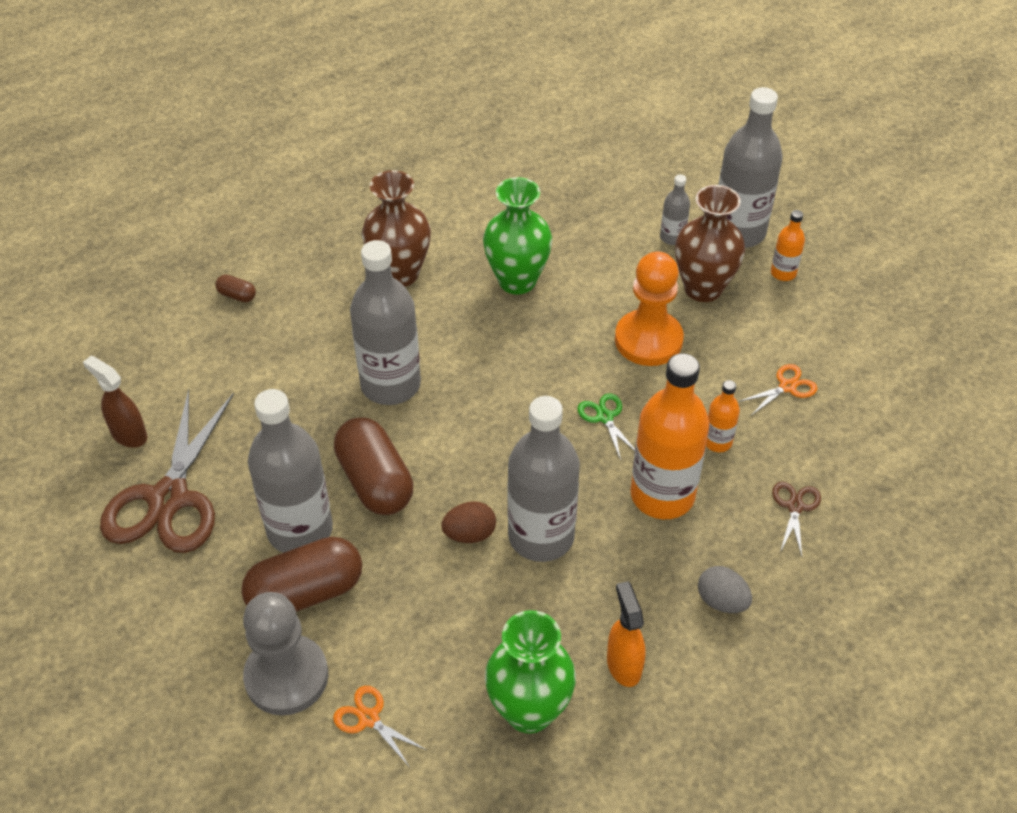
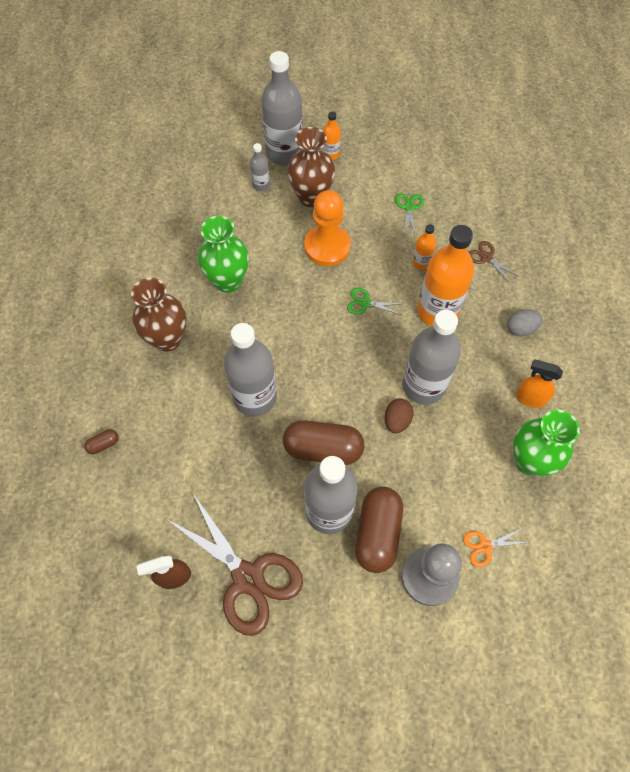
camera: 55 degrees left, 15 degrees up
orange scissors [738,364,818,415] -> green scissors [395,193,424,235]

